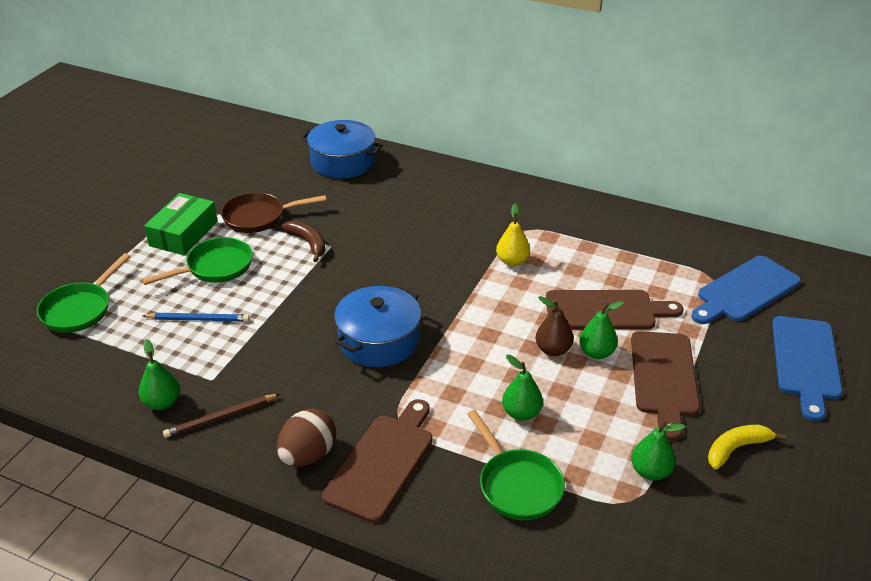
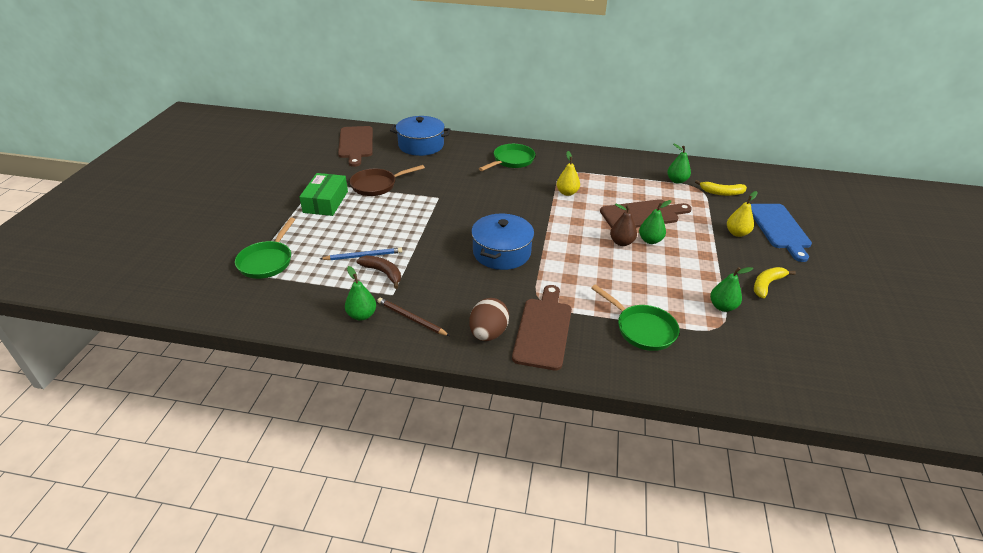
camera: 15 degrees left, 0 degrees up
green pan [142,237,253,285] -> green pan moved to [479,144,535,171]
brown pencil [163,394,280,438] -> brown pencil turned 75 degrees clockwise [377,297,450,336]
brown banana [281,221,326,262] -> brown banana moved to [357,255,401,289]
green pear [502,355,543,421] -> green pear moved to [667,144,691,184]
brown cutting board [631,331,700,441] -> brown cutting board moved to [338,126,373,167]
blue cutting board [691,256,801,324] -> yellow banana [695,180,747,196]
none -> yellow pear [727,191,758,237]

